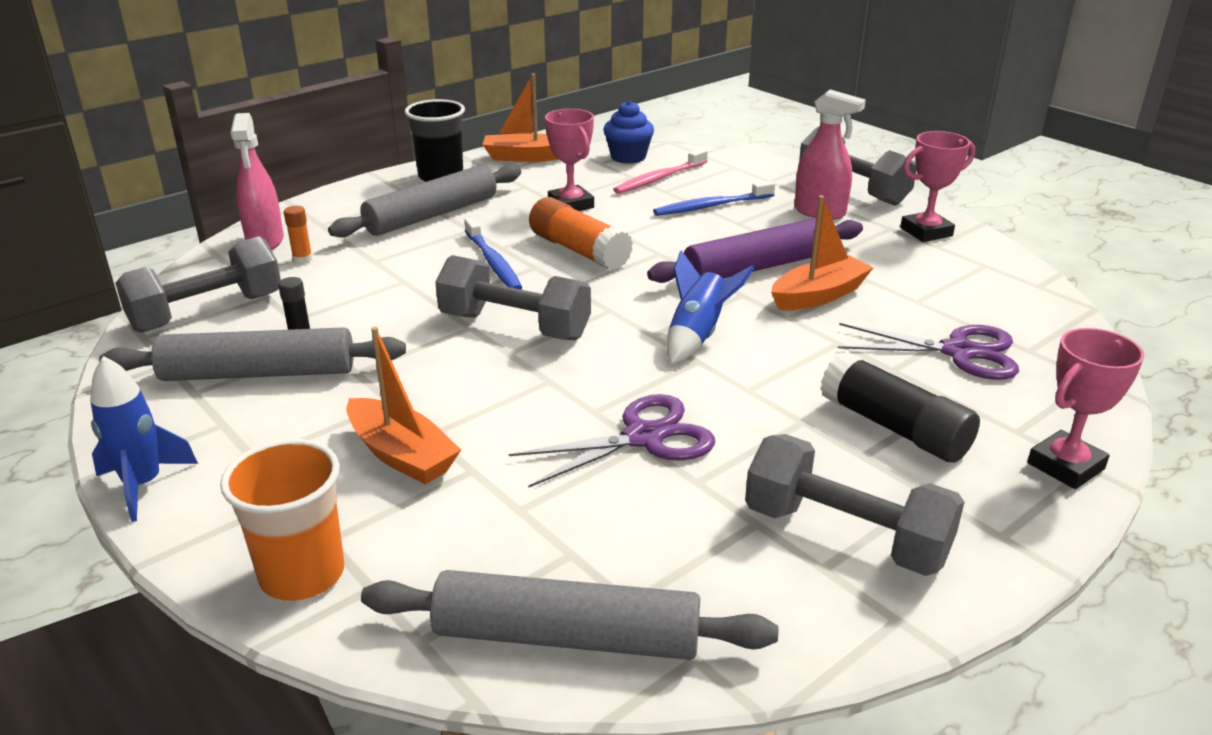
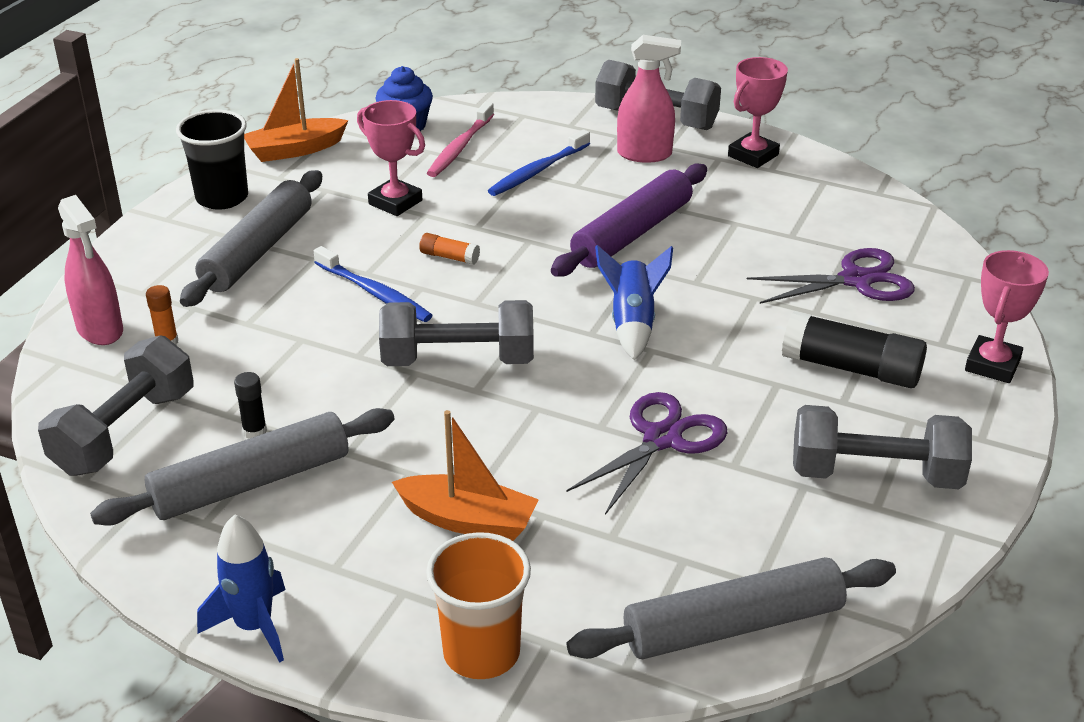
camera: 25 degrees left, 5 degrees up
orange glue stick [529,197,633,270] -> orange glue stick [419,233,480,265], size x0.48
orange boat [771,195,873,311] -> none

